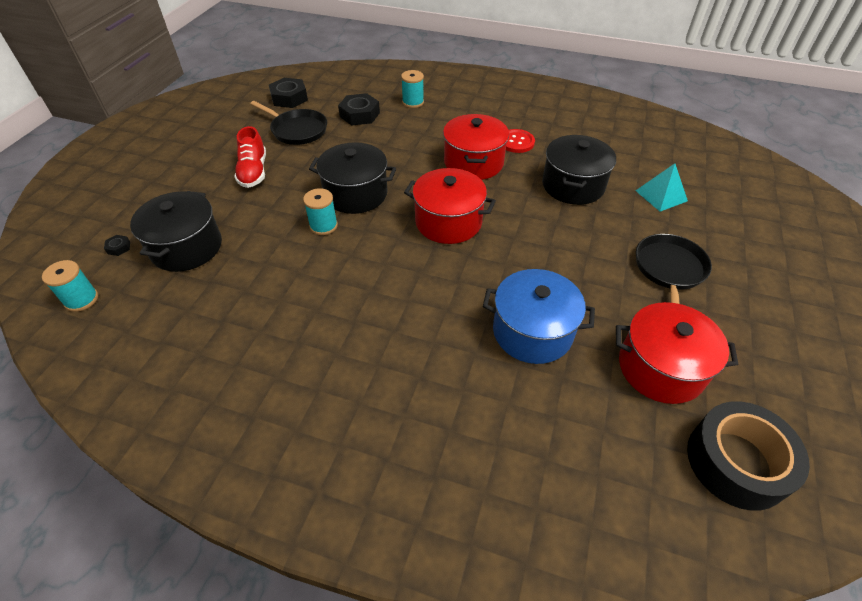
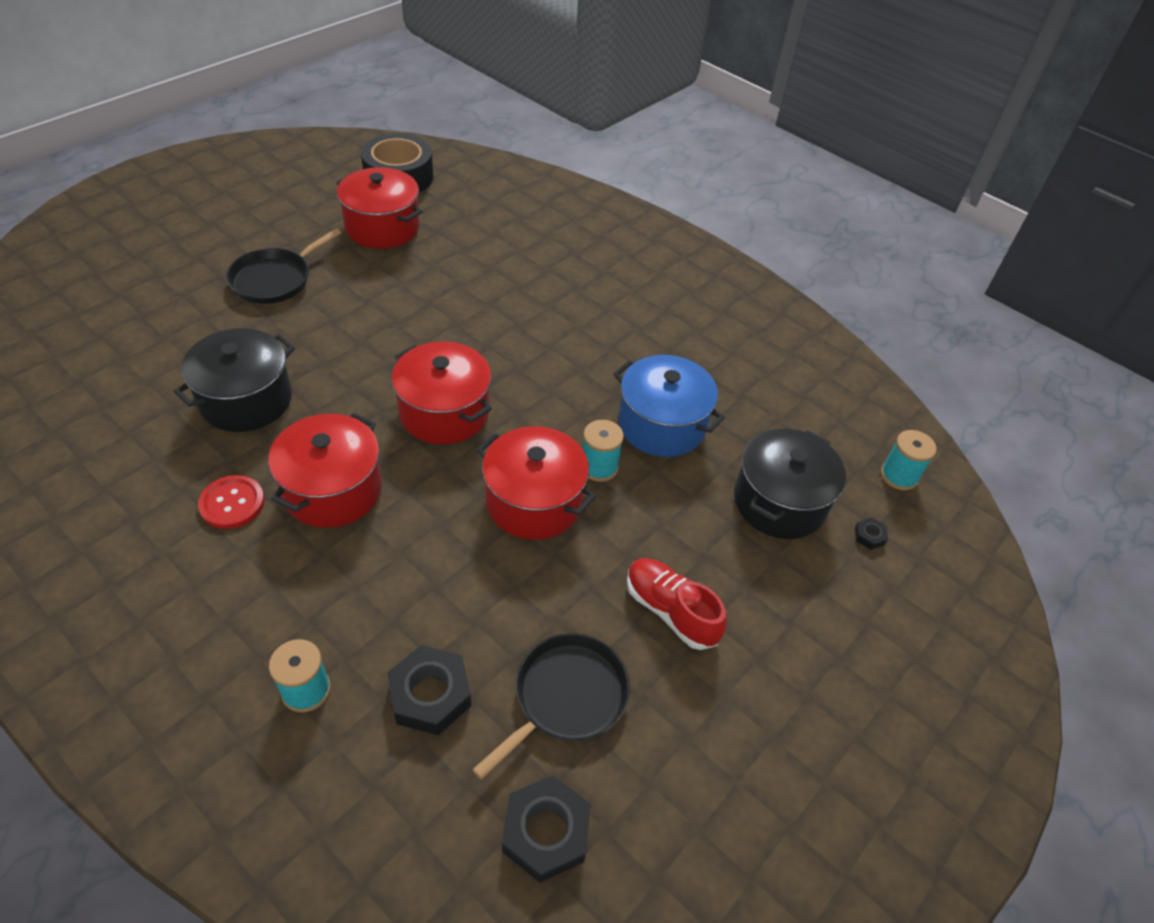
camera: 160 degrees left, 0 degrees up
red shoe [234,126,266,188] -> red shoe turned 60 degrees counterclockwise [627,558,727,650]
black pan [250,101,327,145] -> black pan turned 75 degrees clockwise [472,633,630,780]
black pot [309,142,396,214] -> red pot [477,426,597,540]
blue pot [483,269,595,364] -> blue pot moved to [614,355,725,457]
turquoise pyramid [636,163,688,211] -> none

